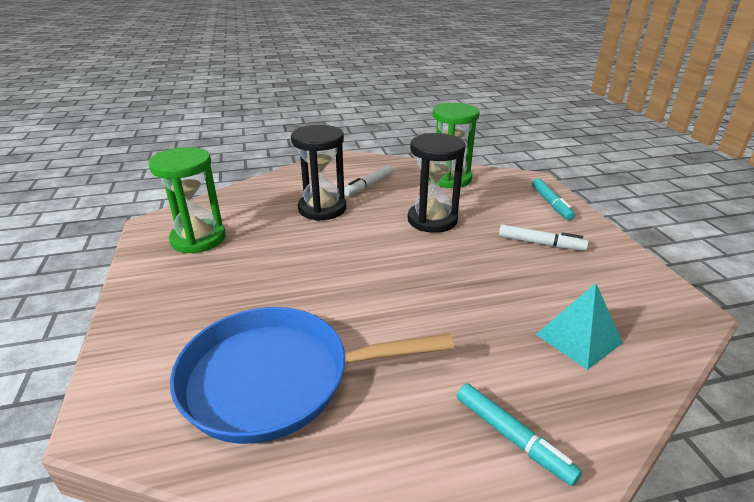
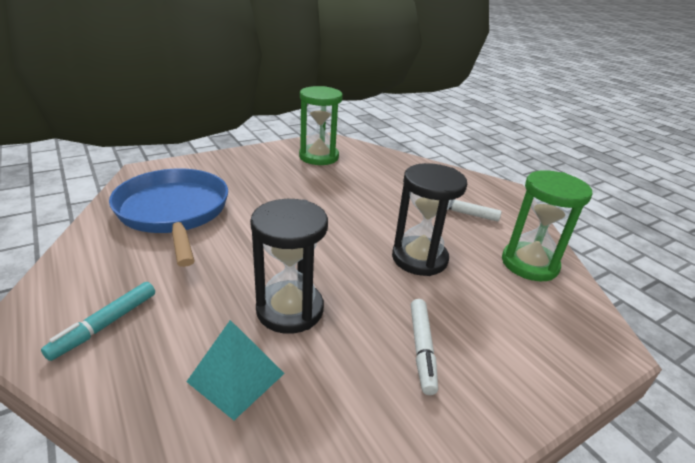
camera: 70 degrees right, 0 degrees up
black hourglass [291,125,346,221] -> black hourglass moved to [250,199,328,334]
turquoise marker [532,178,575,221] -> none

